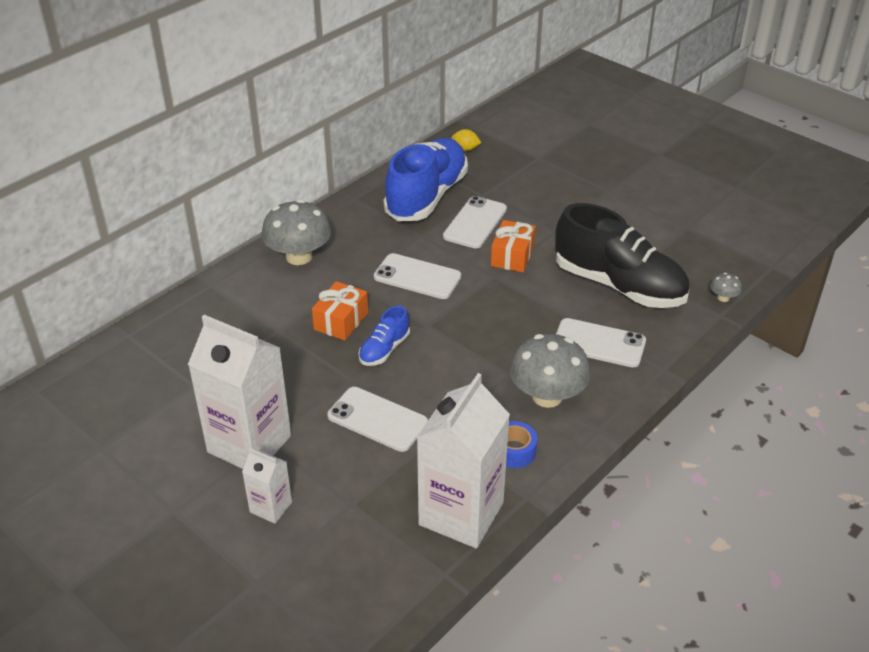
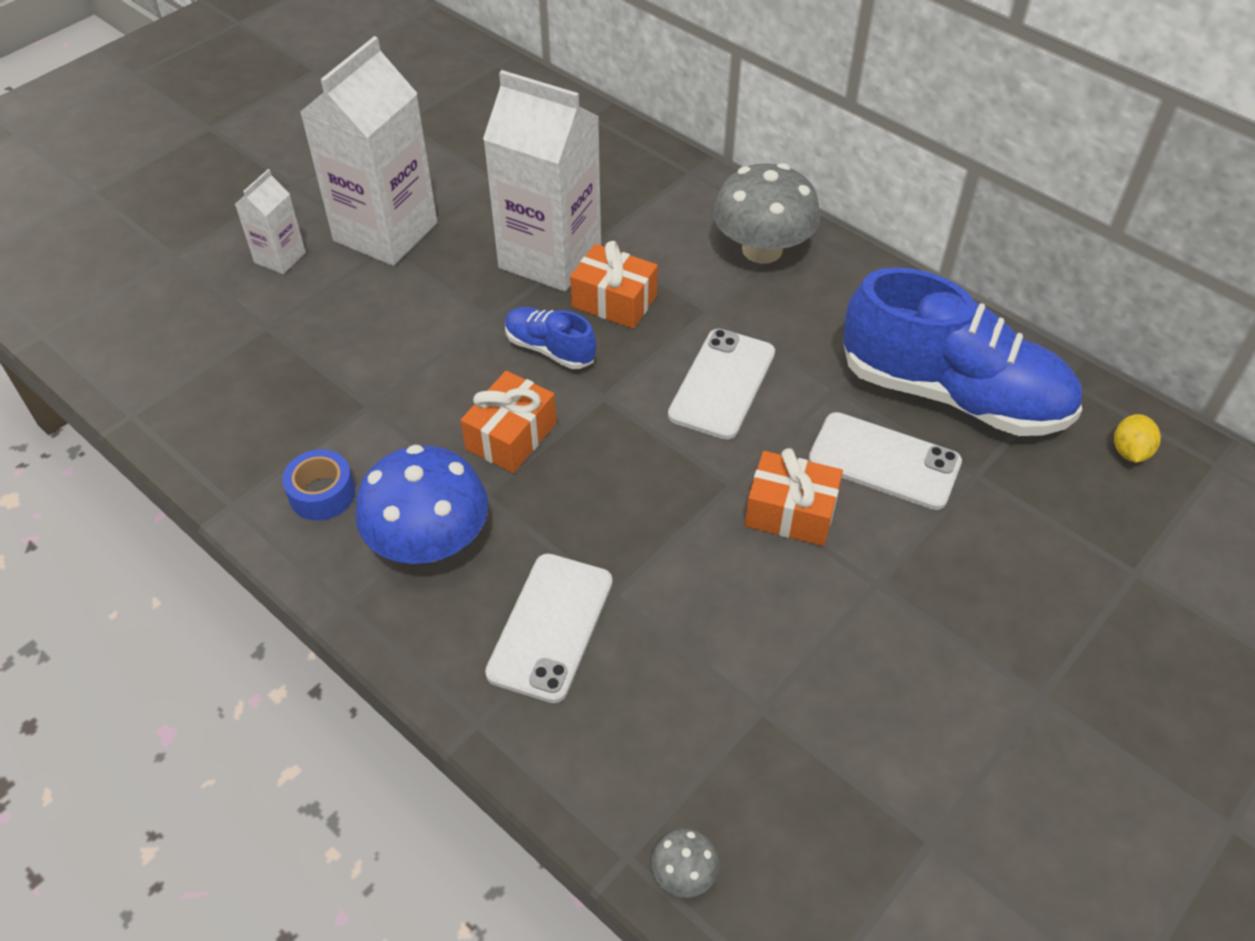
camera: 90 degrees right, 10 degrees up
white phone [327,387,428,452] -> none
white carton [417,373,510,548] -> white carton moved to [483,70,601,292]
grey mushroom [510,334,591,408] -> blue mushroom [355,445,488,564]
black shoe [555,203,690,308] -> none
none -> orange gift [461,371,557,473]

